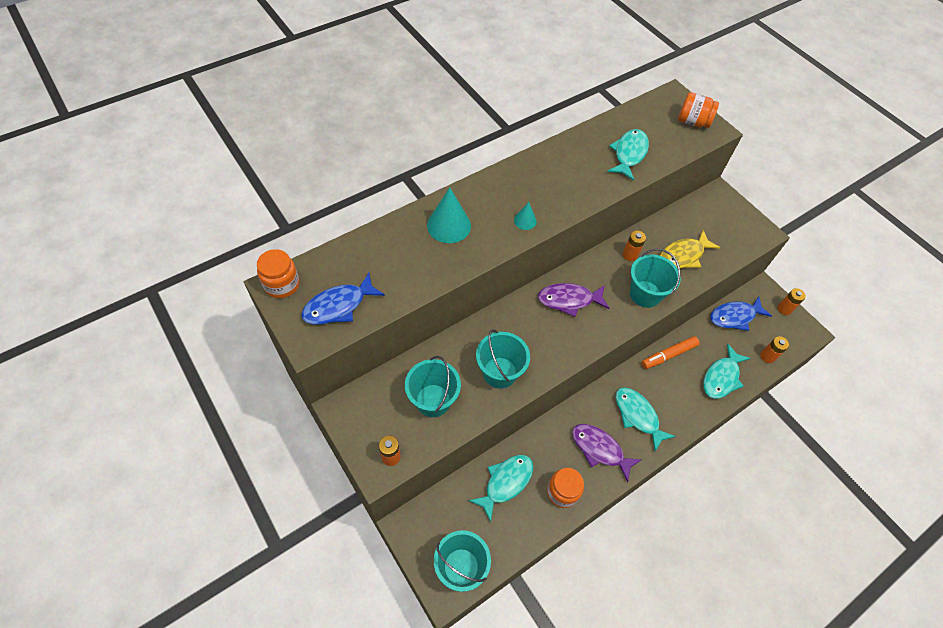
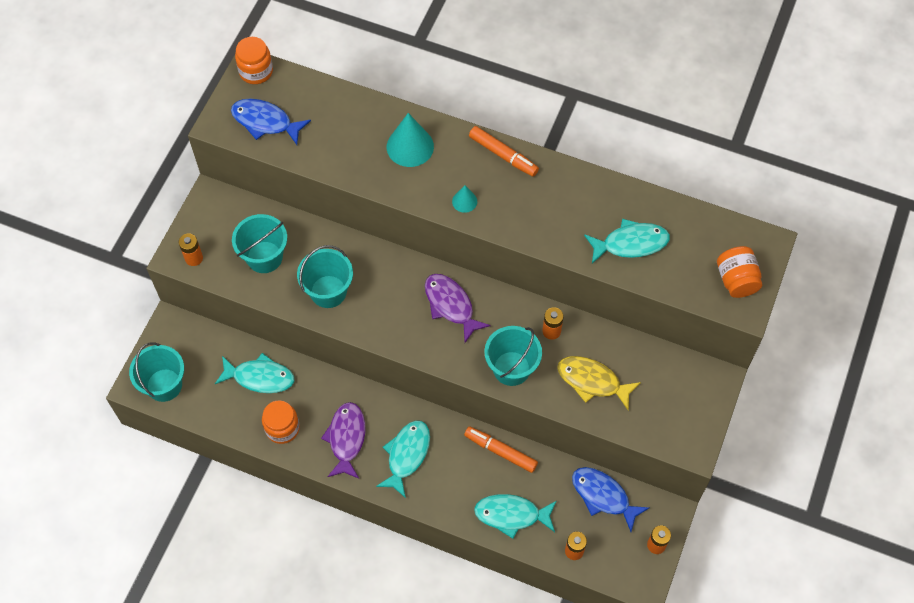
camera: 60 degrees right, 5 degrees up
none -> orange marker [469,126,539,177]

